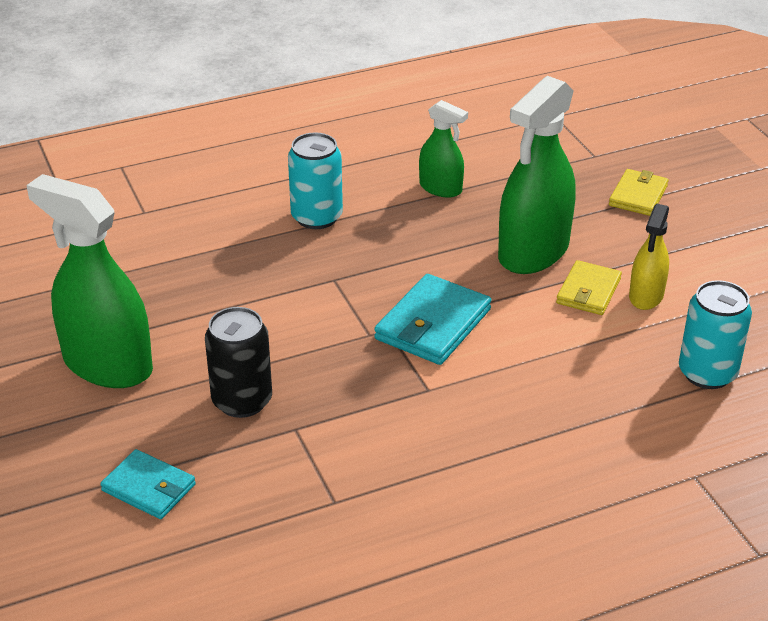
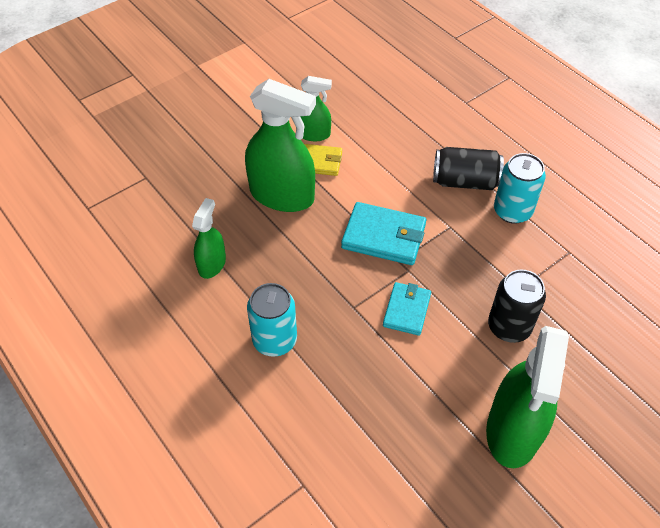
camera: 105 degrees left, 15 degrees up
turquoise wallet [100,449,196,519] -> turquoise wallet moved to [383,282,431,336]
yellow wallet [609,169,669,216] -> none
yellow spray bottle [629,204,669,310] -> green spray bottle [300,76,332,141]
turquoise can [679,280,752,389] -> turquoise can moved to [494,153,546,224]
none -> black can [433,147,504,190]

